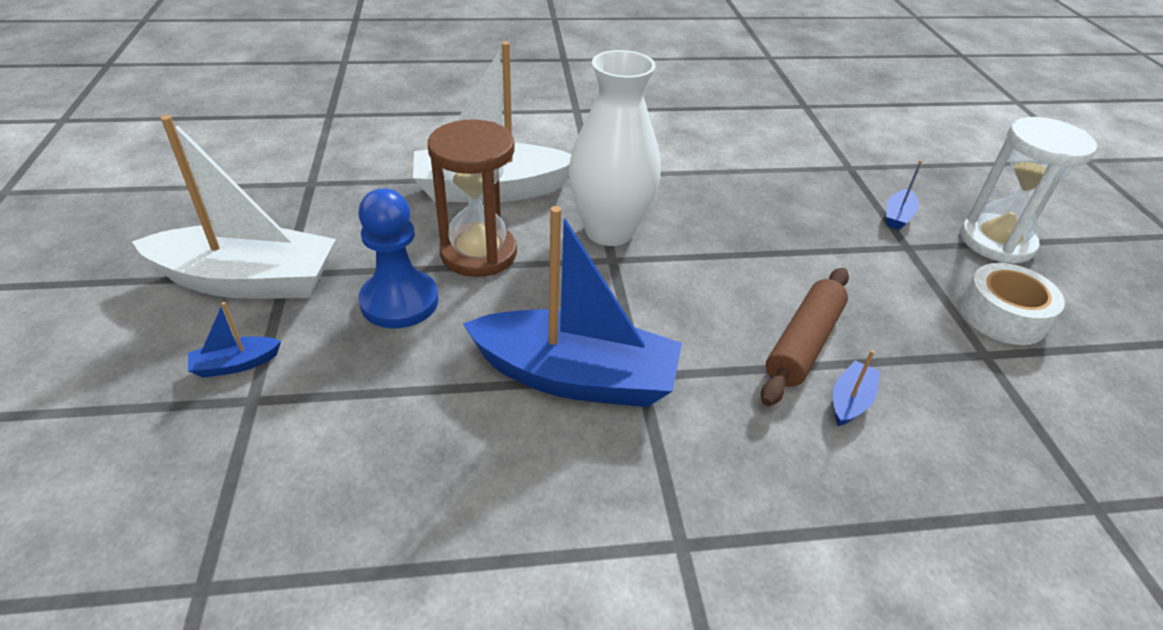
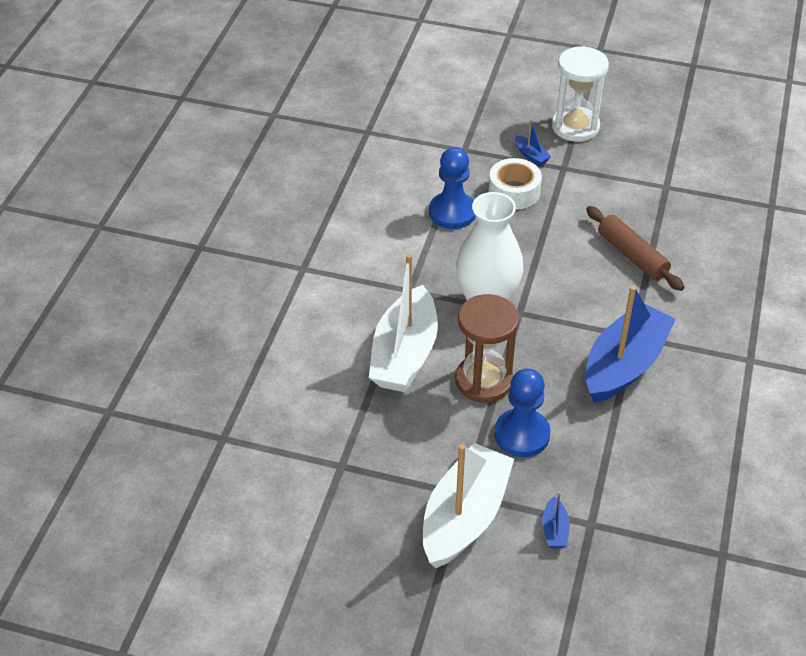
camera: 65 degrees left, 5 degrees up
blue boat [833,350,880,426] -> none
white tape [960,263,1065,345] -> white tape moved to [489,158,542,210]
none -> blue pawn [429,147,476,229]

